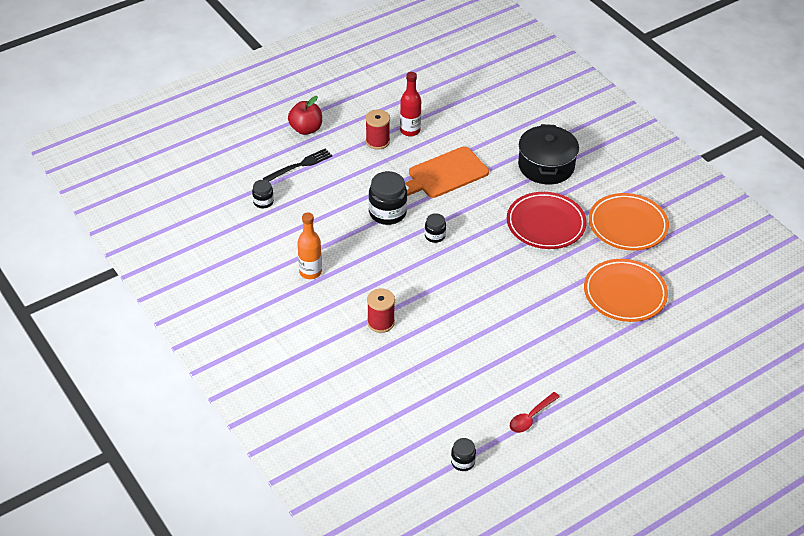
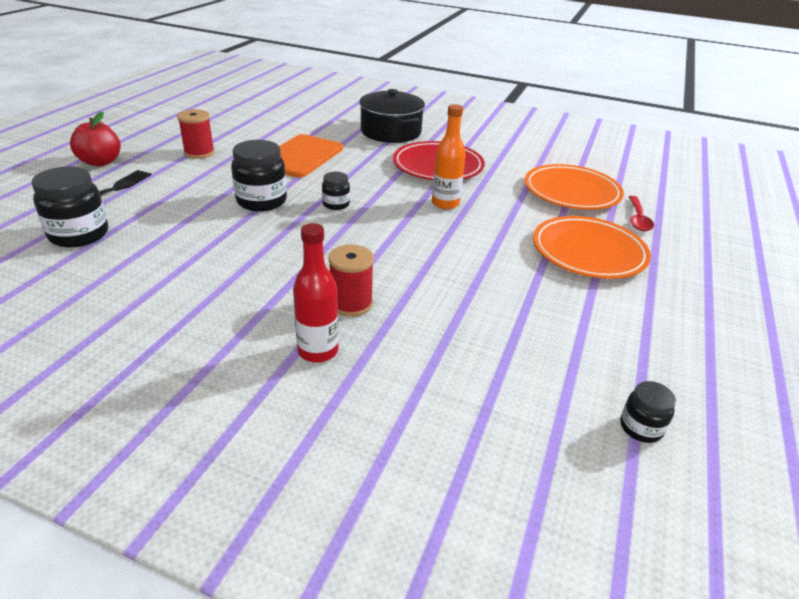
camera: 35 degrees left, 10 degrees down
black jar [252,180,274,208] -> black jar [31,166,108,248], size x1.84
orange bottle [298,212,322,279] -> orange bottle moved to [432,104,466,210]
red bottle [400,72,421,136] -> red bottle moved to [293,223,339,363]
red spoon [510,392,560,433] -> red spoon moved to [629,196,654,231]
orange plate [589,193,669,251] -> orange plate moved to [533,216,651,279]

